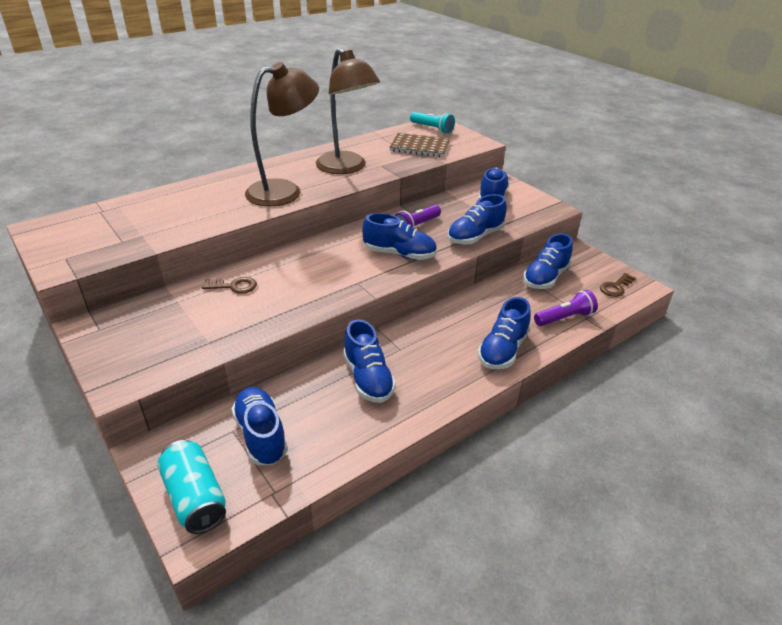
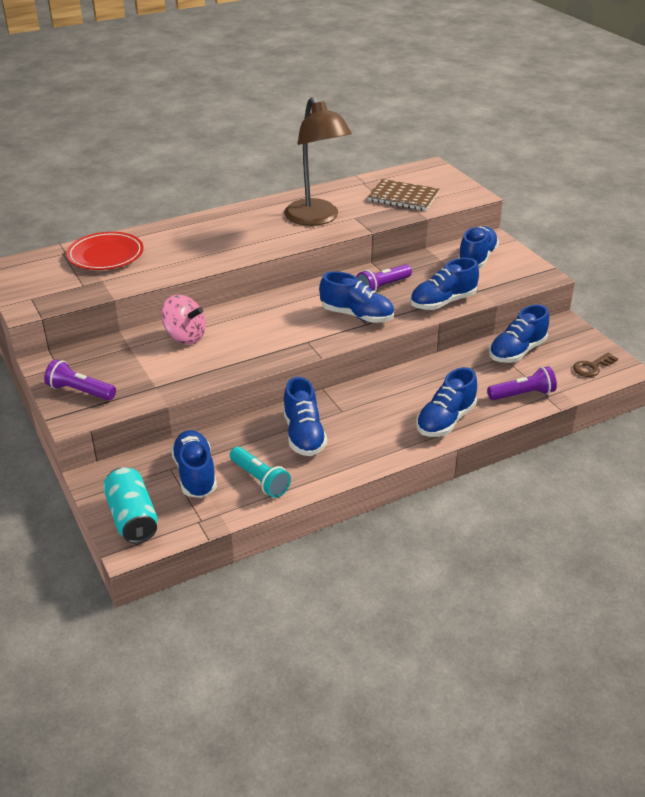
camera: 10 degrees right, 0 degrees up
brown key [202,277,257,294] -> pink spinning top [161,295,206,344]
brown lamp [245,62,319,206] -> none
turquoise flashlight [410,112,455,134] -> turquoise flashlight moved to [230,447,291,498]
none -> purple flashlight [44,359,116,400]
none -> red plate [67,232,143,270]

